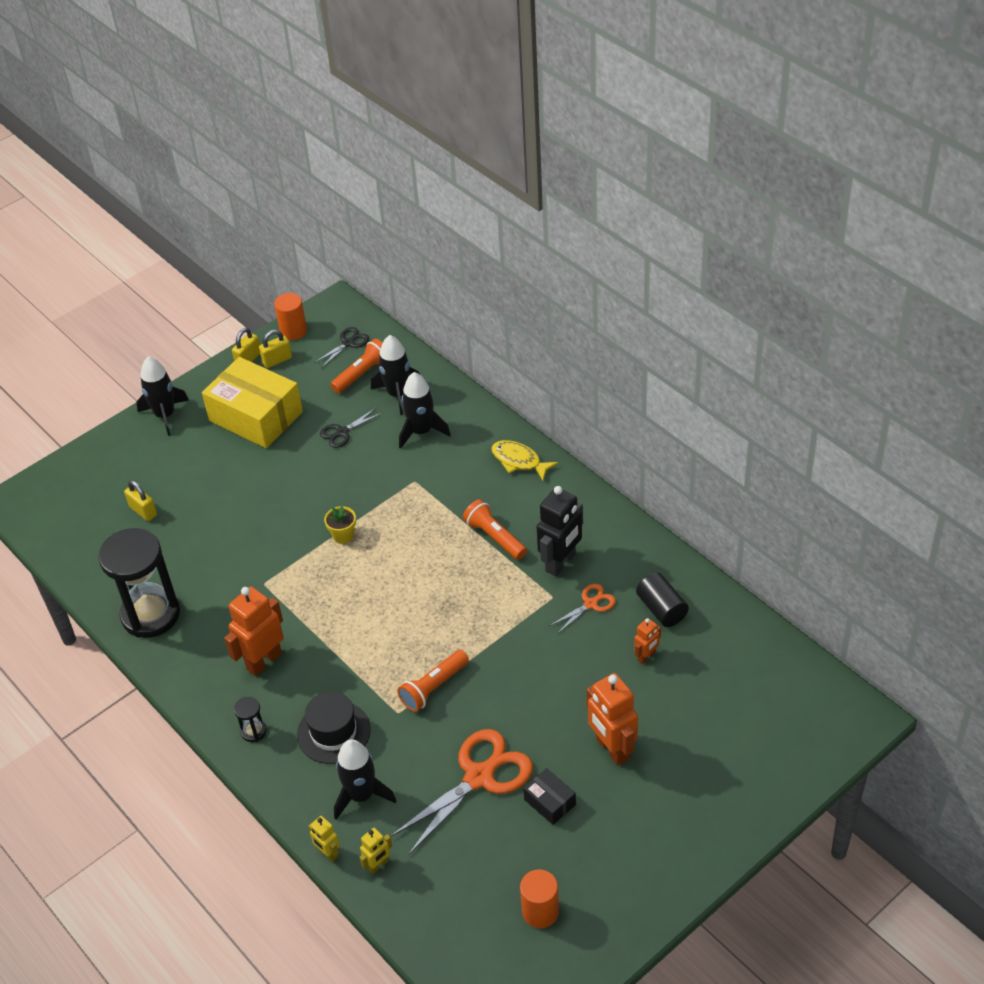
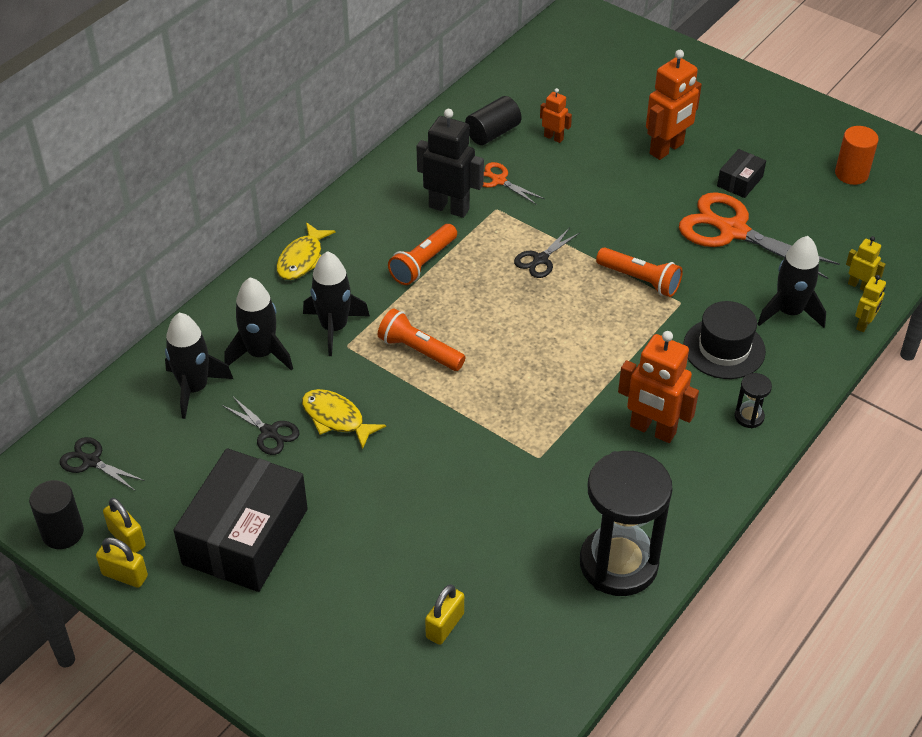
camera: 105 degrees left, 0 degrees up
black rocket [136,357,189,436] -> black rocket moved to [303,251,370,356]
yellow box [202,357,303,448] -> black box [174,448,308,592]
orange cylinder [274,293,307,340] -> black cylinder [29,480,84,549]
yellow flower pot [324,506,356,544] -> none
orange flashlight [330,339,382,393] -> orange flashlight moved to [378,308,465,371]
none -> yellow fish [302,389,386,449]
none -> black scissors [514,227,579,278]

